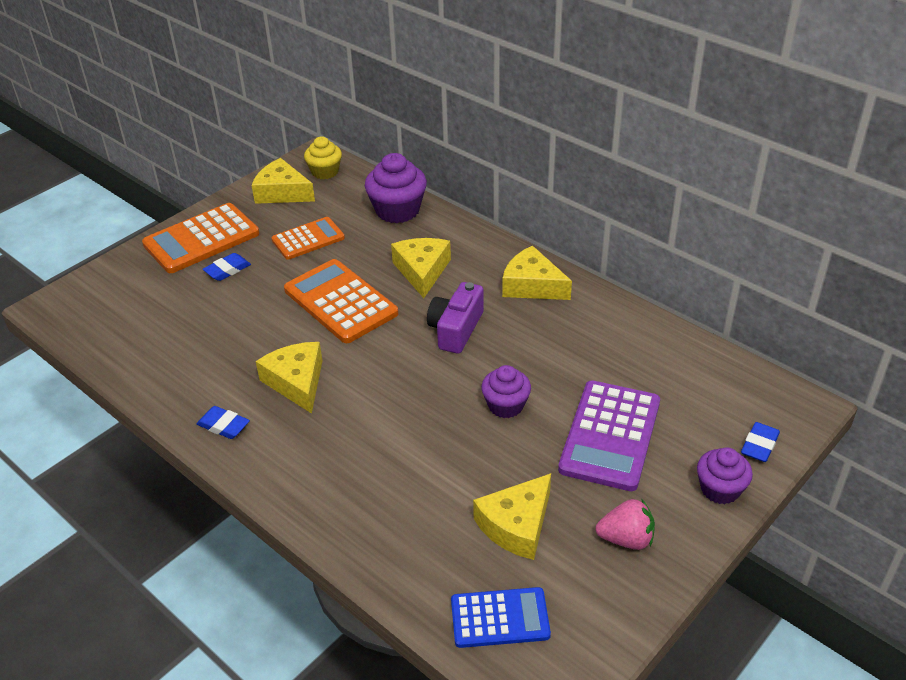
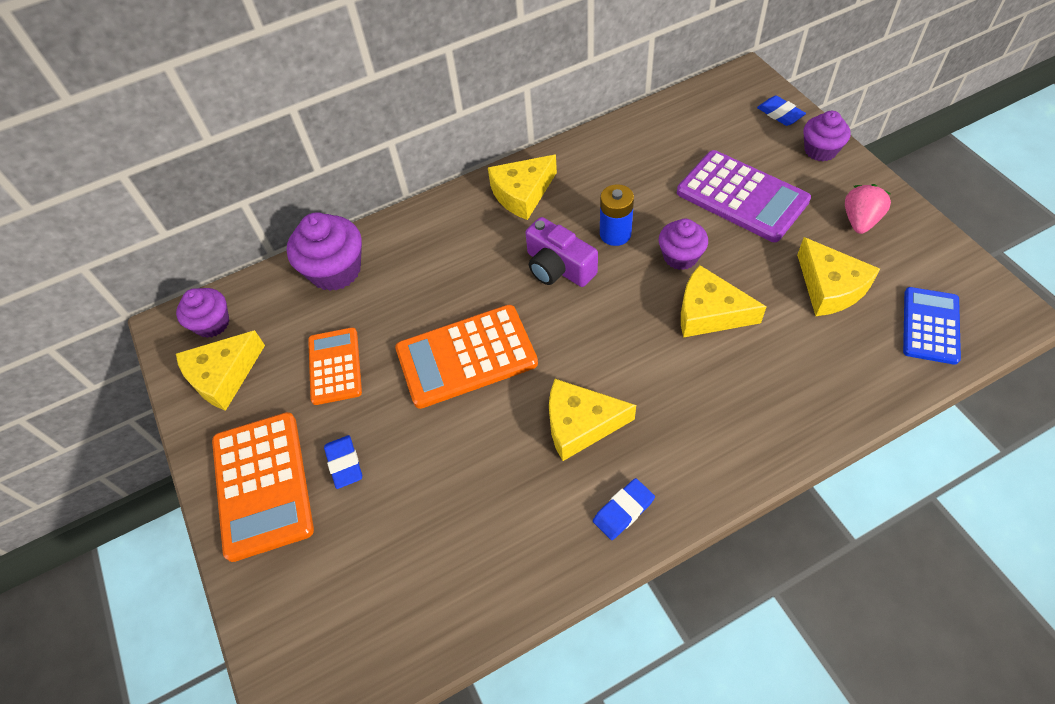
camera: 65 degrees left, 15 degrees up
yellow cupcake [304,137,342,179] -> purple cupcake [176,288,229,338]
yellow cheese [391,238,451,298] -> yellow cheese moved to [681,265,767,338]
none -> blue battery [600,184,634,246]

